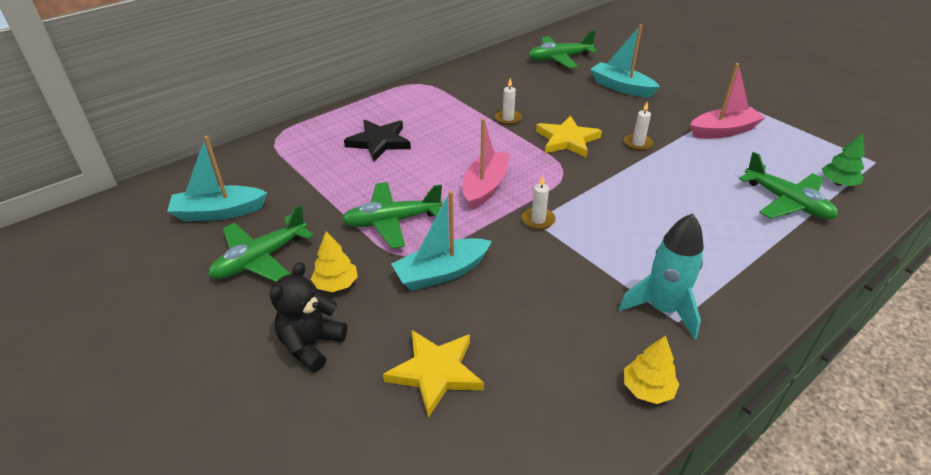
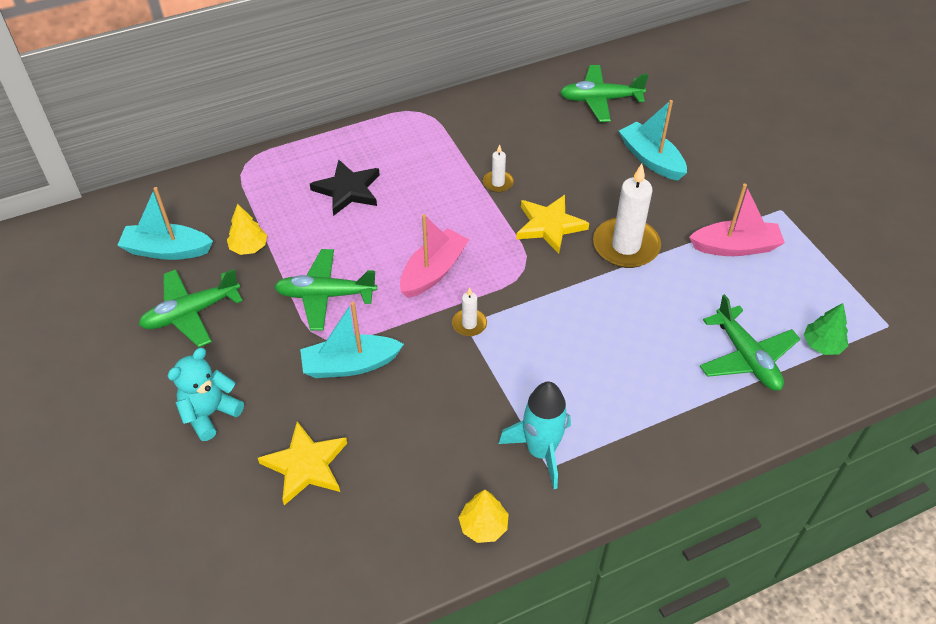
camera: 15 degrees right, 10 degrees up
black teddy bear [269,262,347,372] -> turquoise teddy bear [168,348,244,441]
yellow tree [311,231,358,292] -> yellow tree moved to [227,204,267,255]
white candle [624,102,653,151] -> white candle [593,164,661,268], size x2.06

